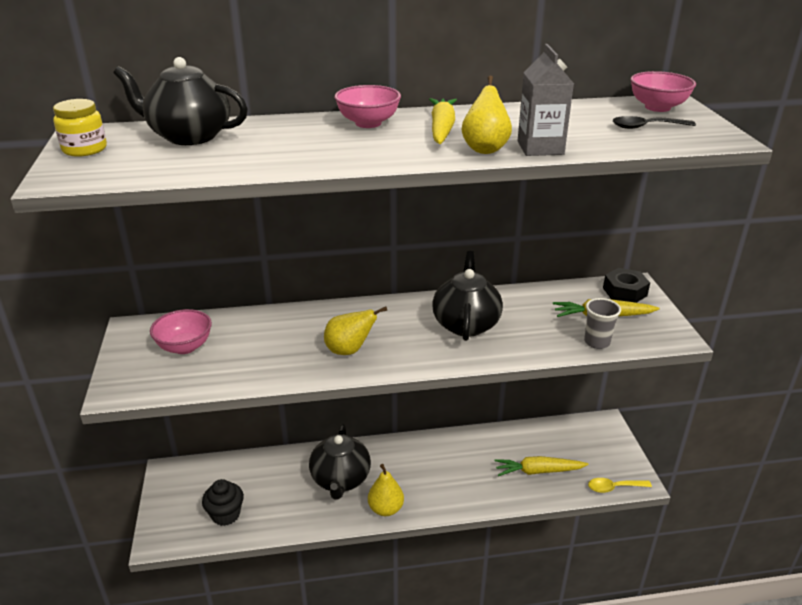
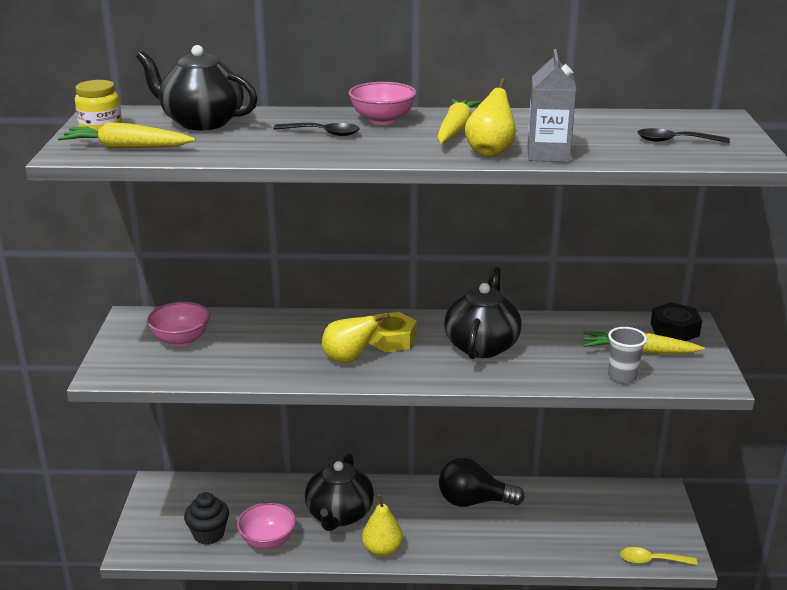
camera: 10 degrees right, 5 degrees down
yellow carrot [495,456,588,476] -> yellow carrot moved to [58,122,195,148]
pink bowl [630,71,696,112] -> pink bowl moved to [237,502,296,549]
none -> black spoon [273,123,360,136]
none -> yellow nut [368,312,417,352]
none -> black light bulb [439,458,525,507]

